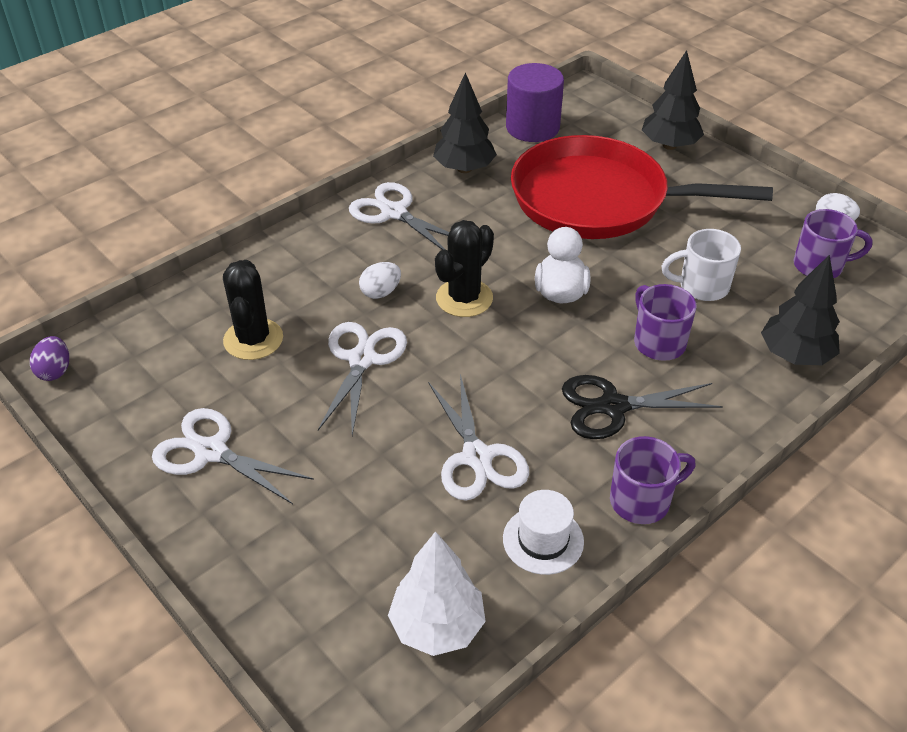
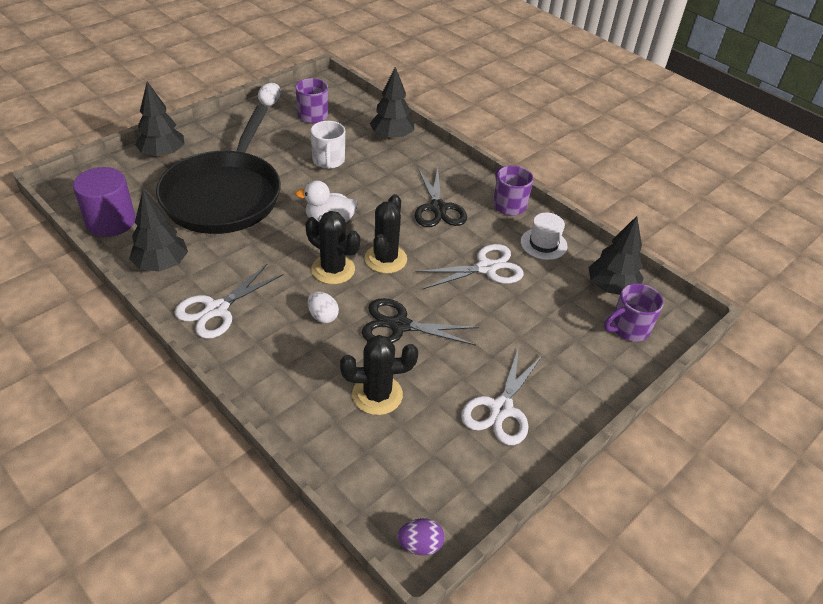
camera: 95 degrees left, 0 degrees up
white scissors [318,322,407,436] -> black scissors [361,298,479,346]
white tree [388,531,486,656] -> black tree [588,216,644,295]
red pan [511,135,773,239] -> black pan [156,105,281,234]
purple mug [634,284,697,361] -> purple mug moved to [604,283,664,342]
none -> black cactus [365,194,407,274]

